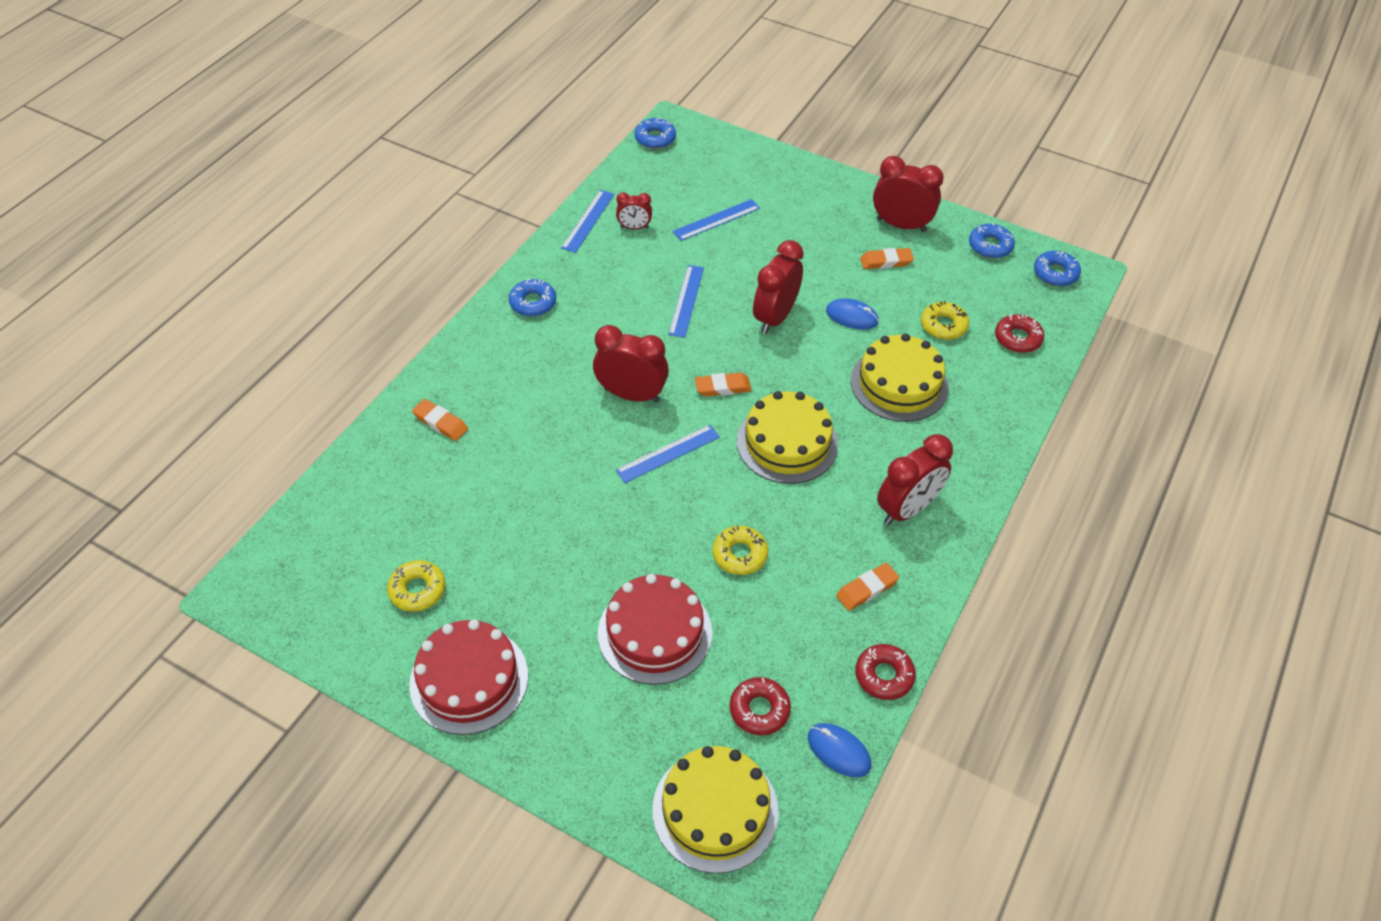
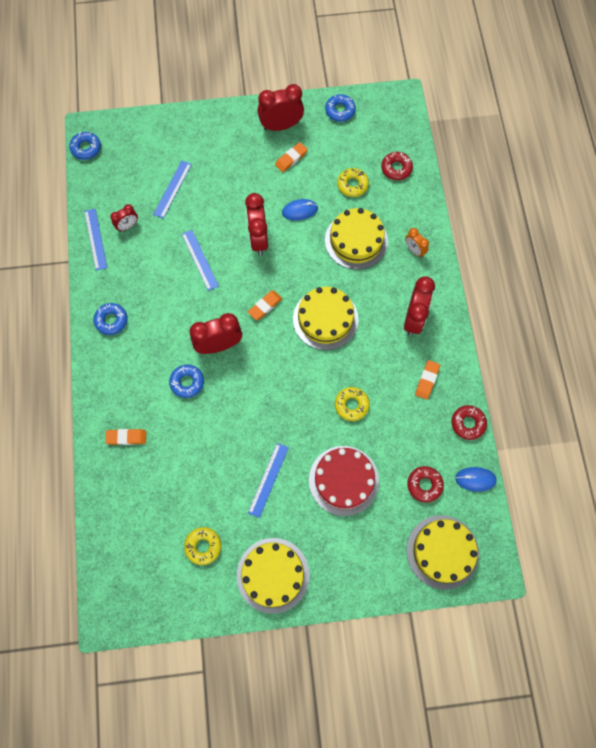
camera: 35 degrees left, 20 degrees up
red cake [409,619,528,735] -> yellow cake [237,538,310,614]
blue ruler [616,425,720,483] -> blue ruler moved to [248,443,289,518]
blue donut [1034,251,1081,286] -> blue donut moved to [169,365,204,398]
none -> orange clock [405,228,429,258]

